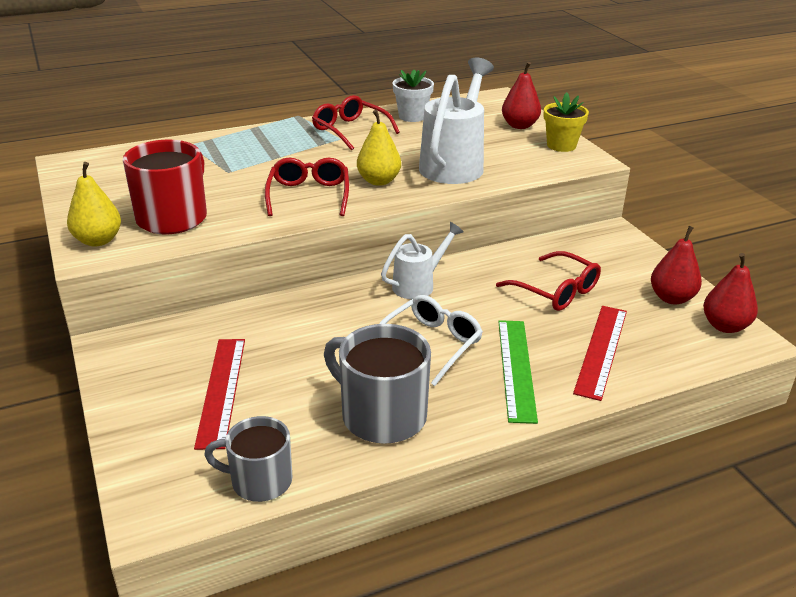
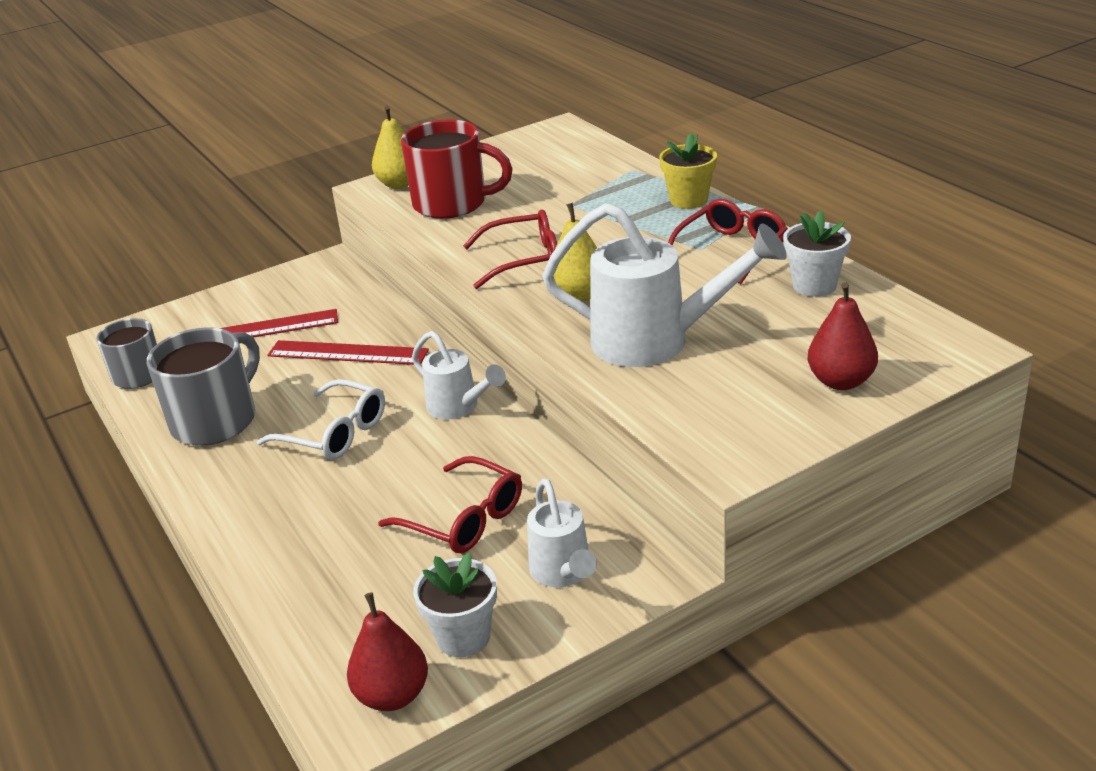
camera: 85 degrees right, 0 degrees up
red glasses [496,251,601,311] -> red glasses turned 90 degrees counterclockwise [378,456,522,553]
green ruler [498,320,538,424] -> none
yellow flower pot [543,92,589,152] -> yellow flower pot moved to [659,133,717,209]
red ruler [573,306,627,401] -> red ruler moved to [267,340,429,365]
red pear [651,226,702,304] -> white flower pot [413,552,497,657]
none -> white watering can [527,478,597,587]

